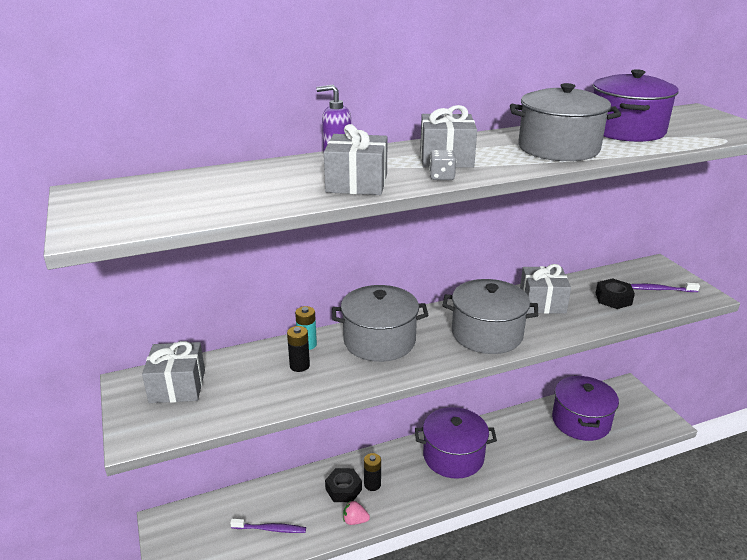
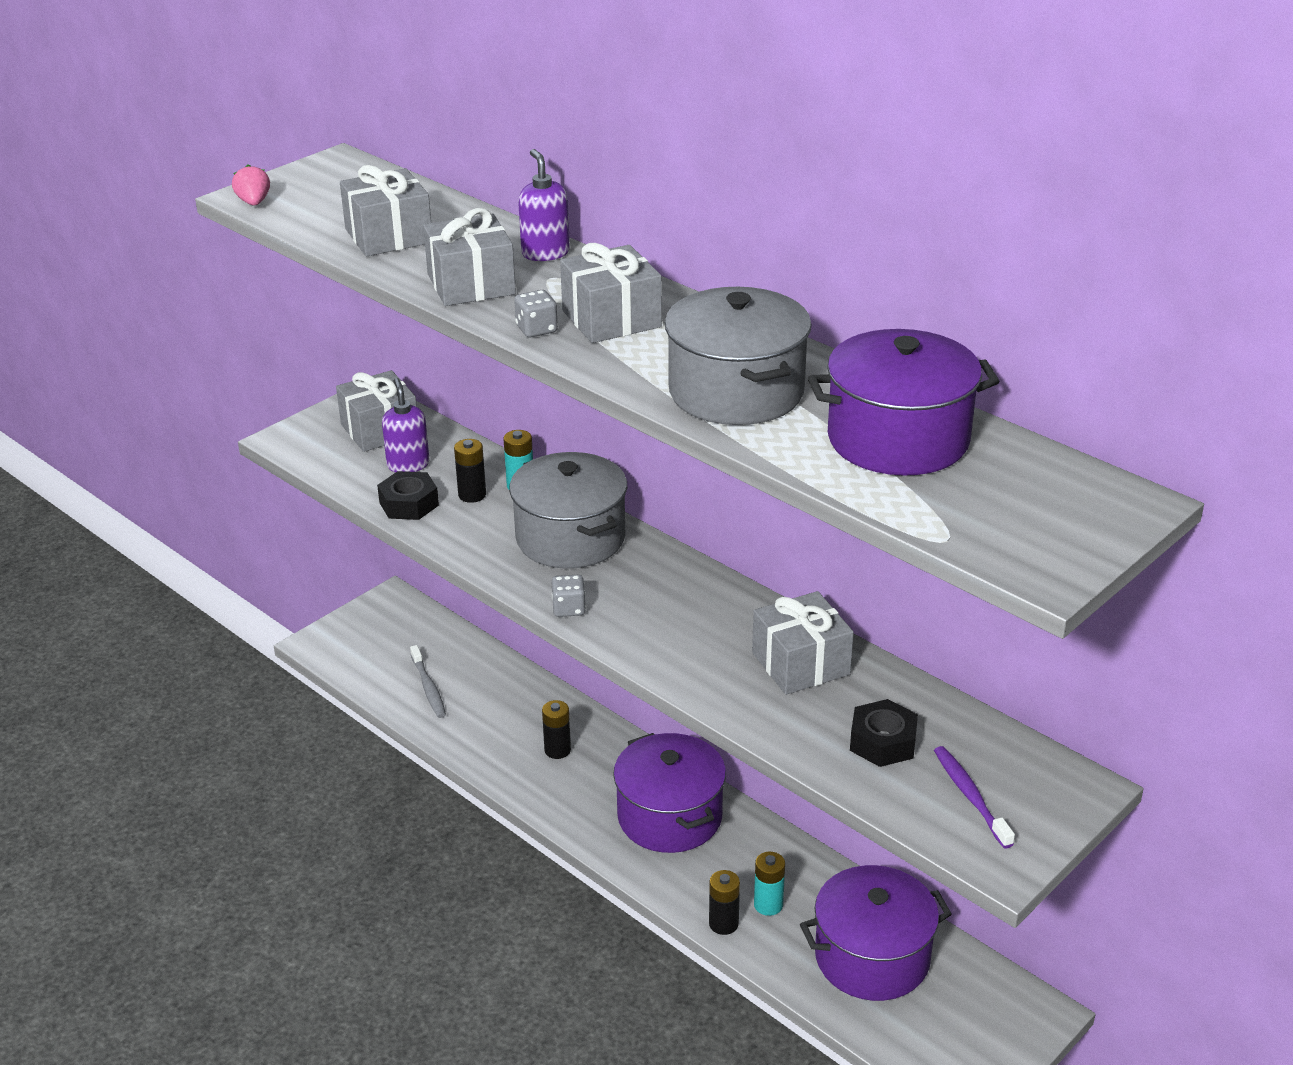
camera: 65 degrees right, 5 degrees up
purple toothbrush [230,519,306,533] -> grey toothbrush [410,645,446,718]
black nut [325,468,362,502] -> black nut moved to [377,471,439,520]
pink strawberry [343,500,370,525] -> pink strawberry moved to [232,165,270,205]
grey pot [443,279,538,354] -> none
none -> grey gift [340,165,431,257]
none -> purple soap dispenser [382,378,430,472]
none -> grey dice [551,575,586,617]
none -> black battery [709,870,740,935]
none -> turquoise battery [754,852,785,916]

